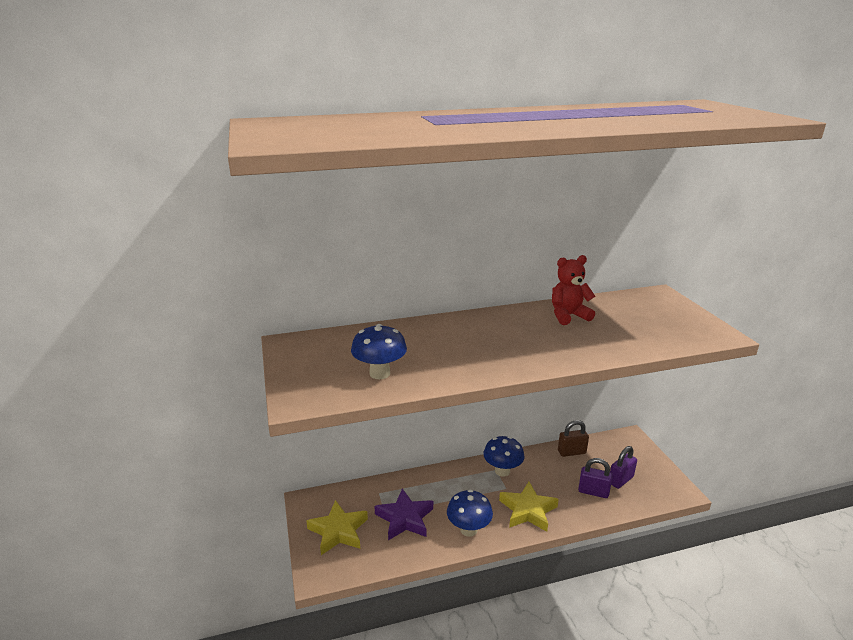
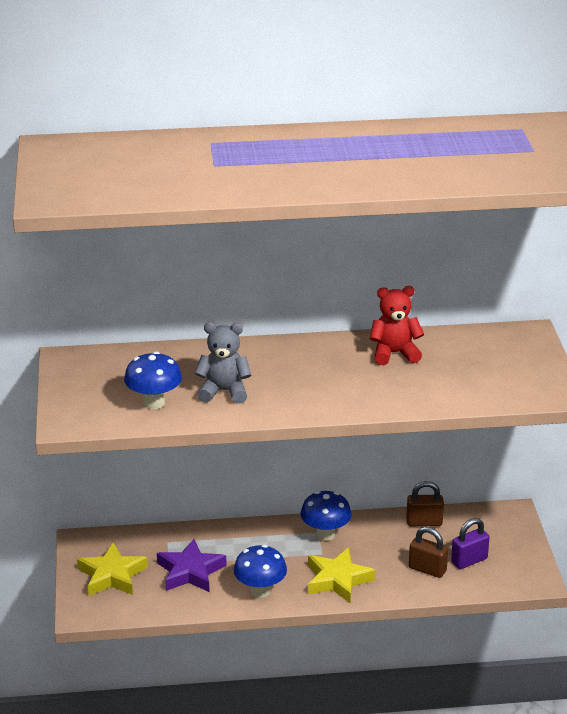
camera: 10 degrees right, 5 degrees up
purple padlock [578,458,612,498] -> brown padlock [409,527,448,578]
none -> grey teddy bear [194,322,252,404]

